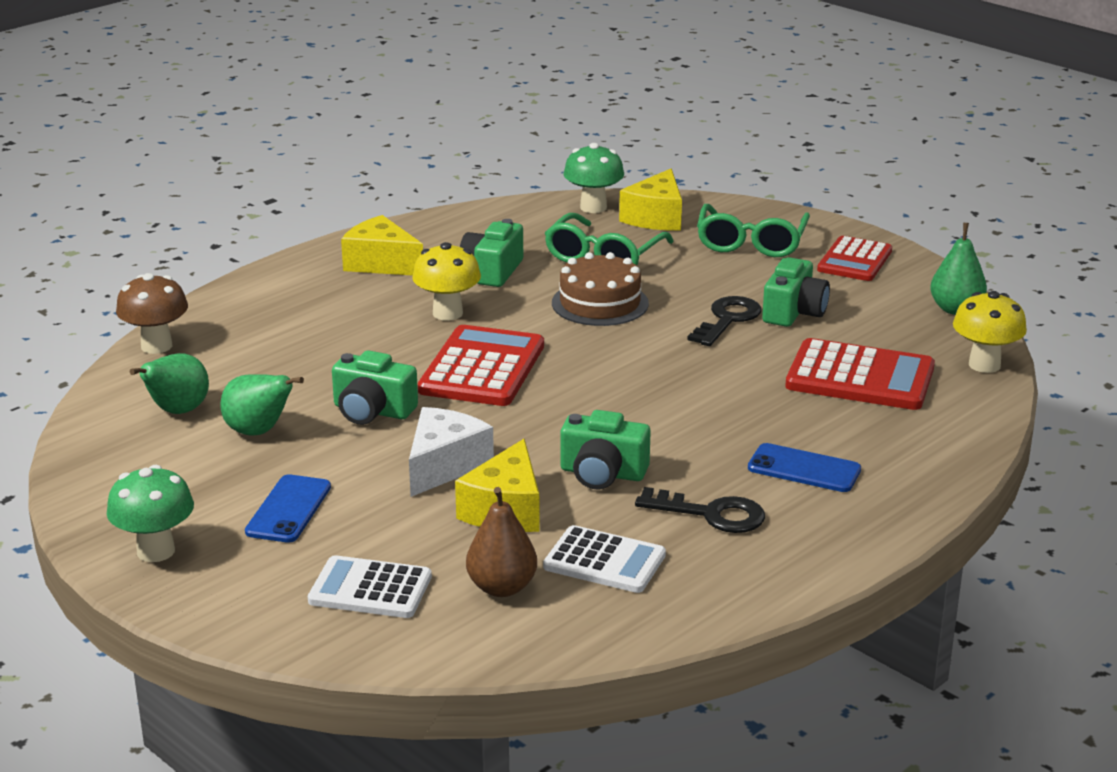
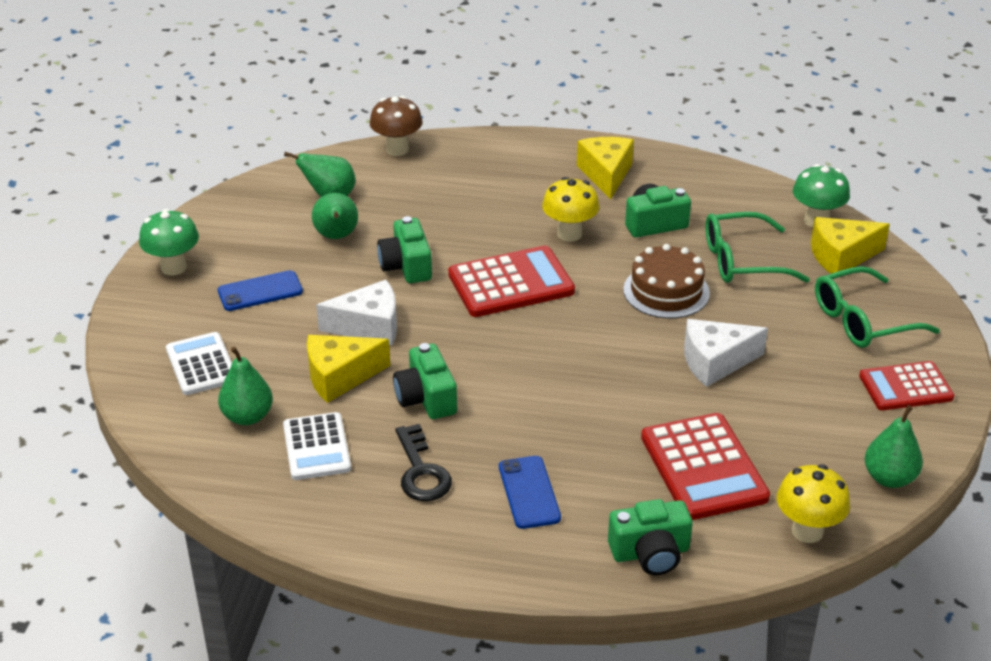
camera: 55 degrees right, 10 degrees up
brown pear [466,487,537,597] -> green pear [218,346,273,425]
black key [687,296,761,346] -> white cheese [684,319,768,387]
green camera [762,257,830,327] -> green camera moved to [608,499,693,575]

